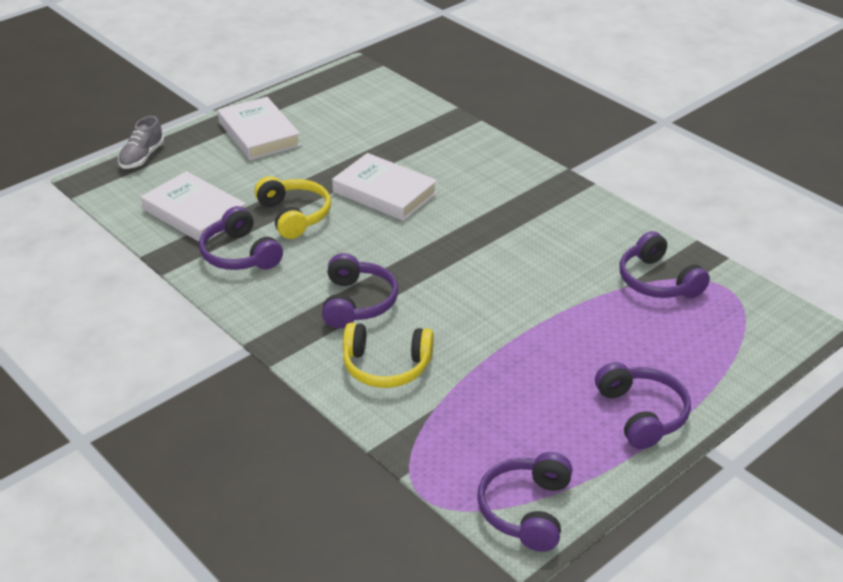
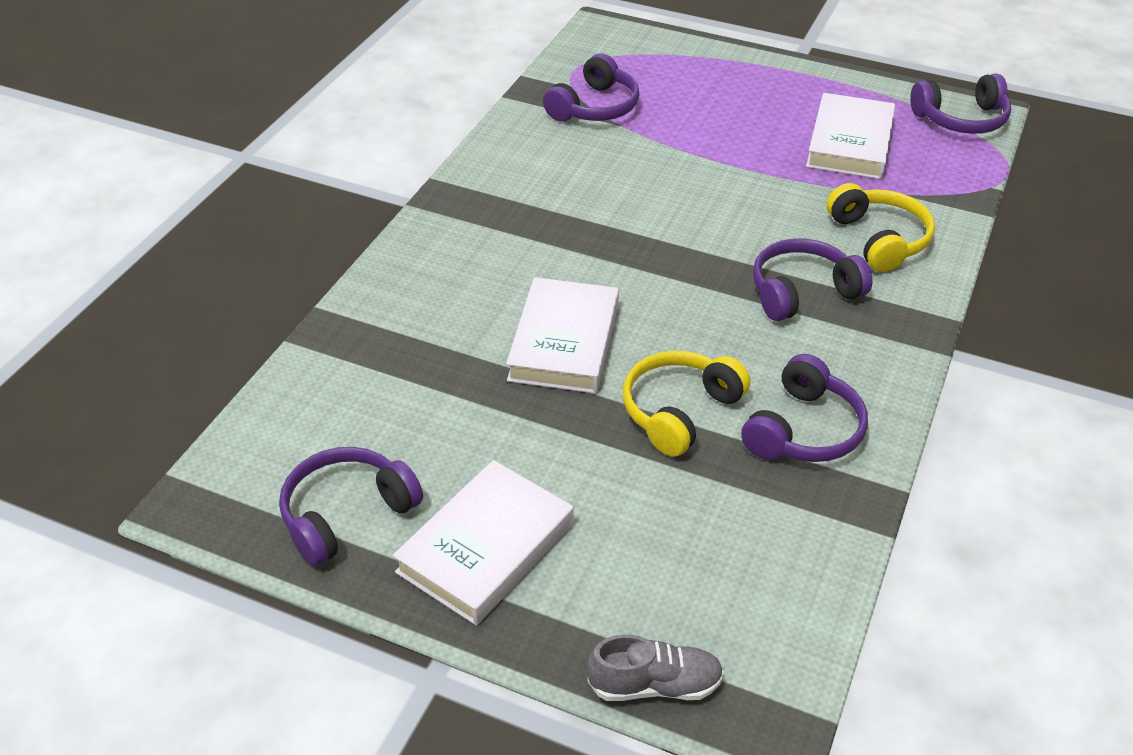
camera: 115 degrees left, 5 degrees up
white book [141,171,246,242] -> white book moved to [806,93,895,179]
purple headphones [595,362,691,449] -> purple headphones moved to [279,447,423,566]

